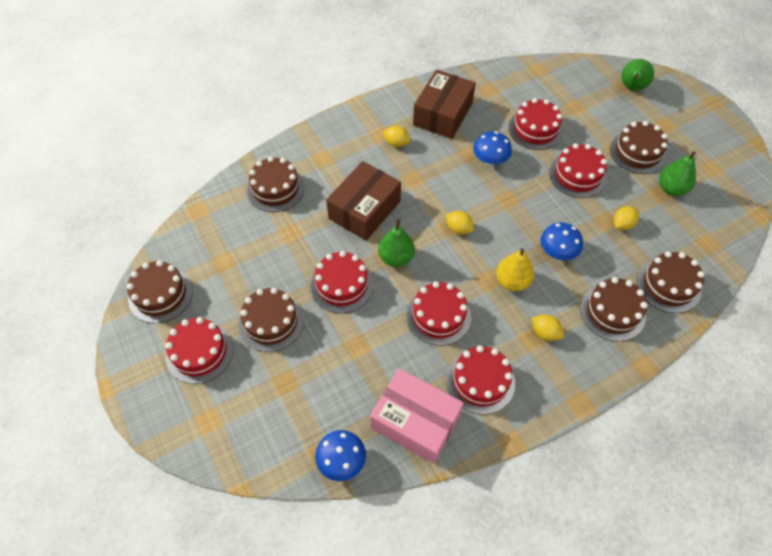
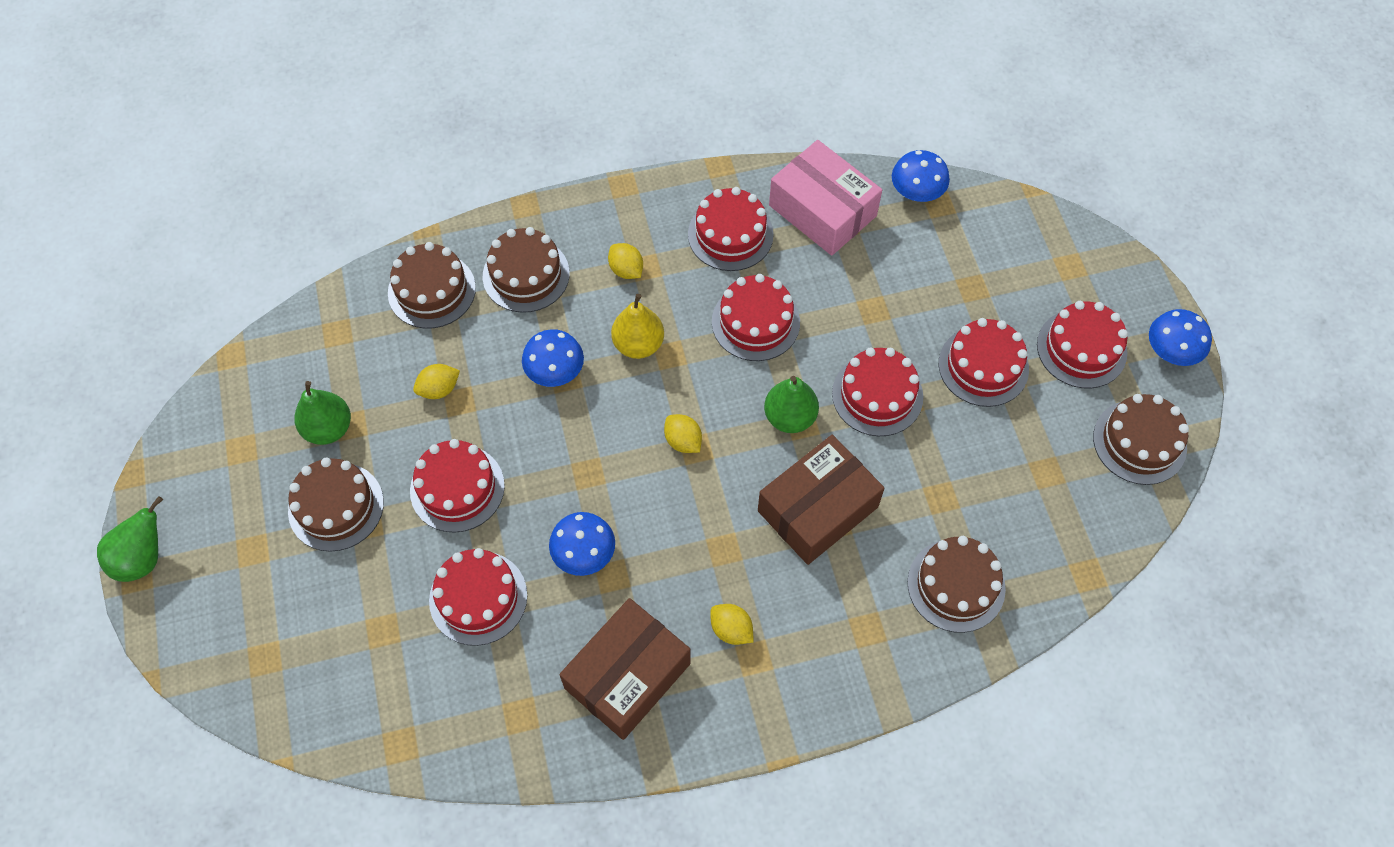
camera: 165 degrees left, 5 degrees up
brown cake [238,288,304,352] -> red cake [939,318,1029,407]
green pear [621,59,654,91] -> green pear moved to [97,496,163,582]
none -> blue mushroom [1149,309,1212,366]

